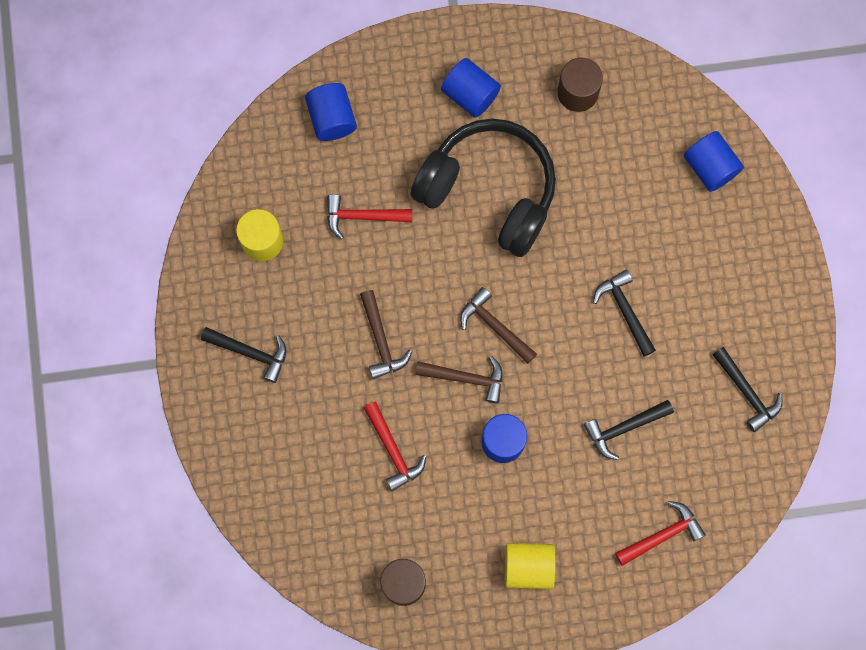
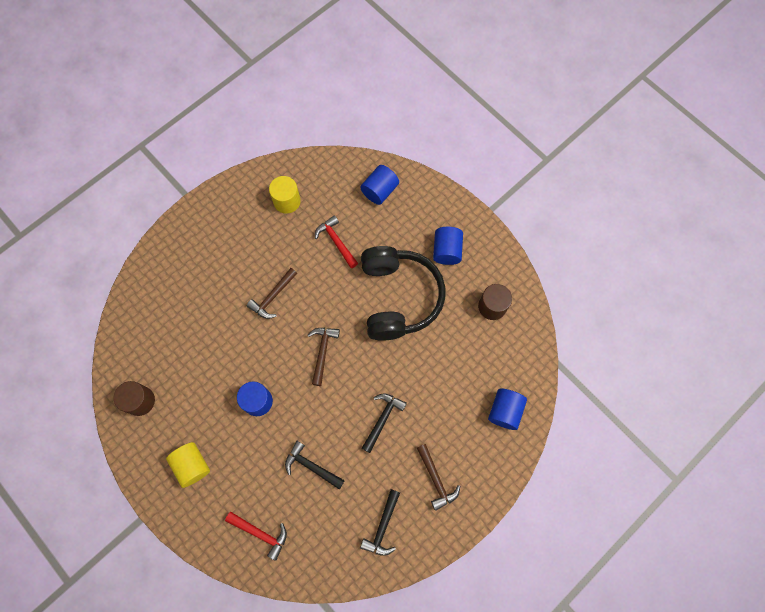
camera: 55 degrees right, 5 degrees down
black hammer [201,327,286,383] -> none
red hammer [364,402,426,491] -> none
brown hammer [415,356,503,403] -> brown hammer moved to [417,444,460,511]

